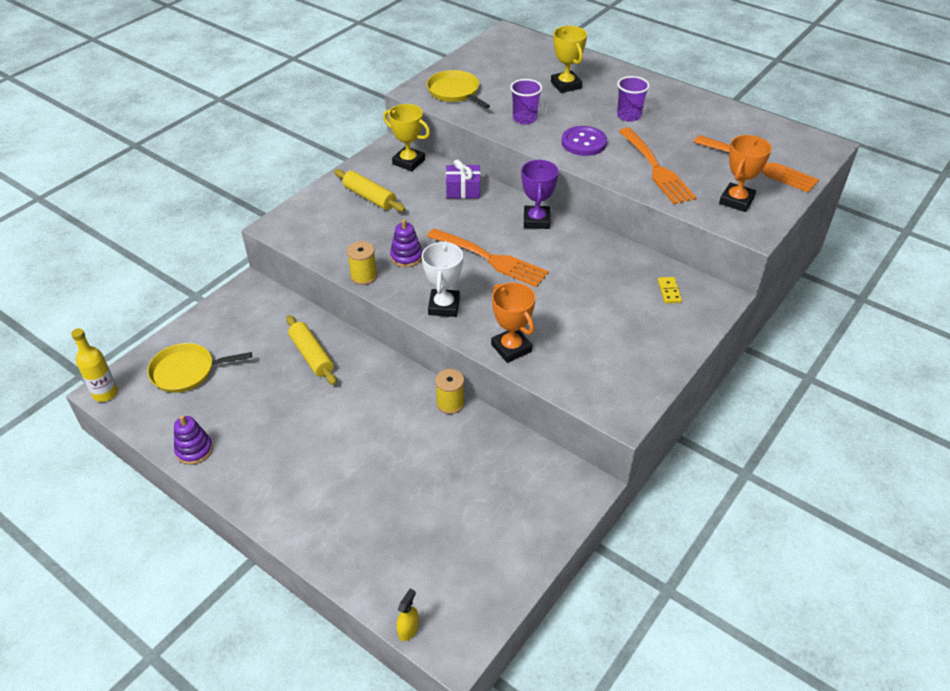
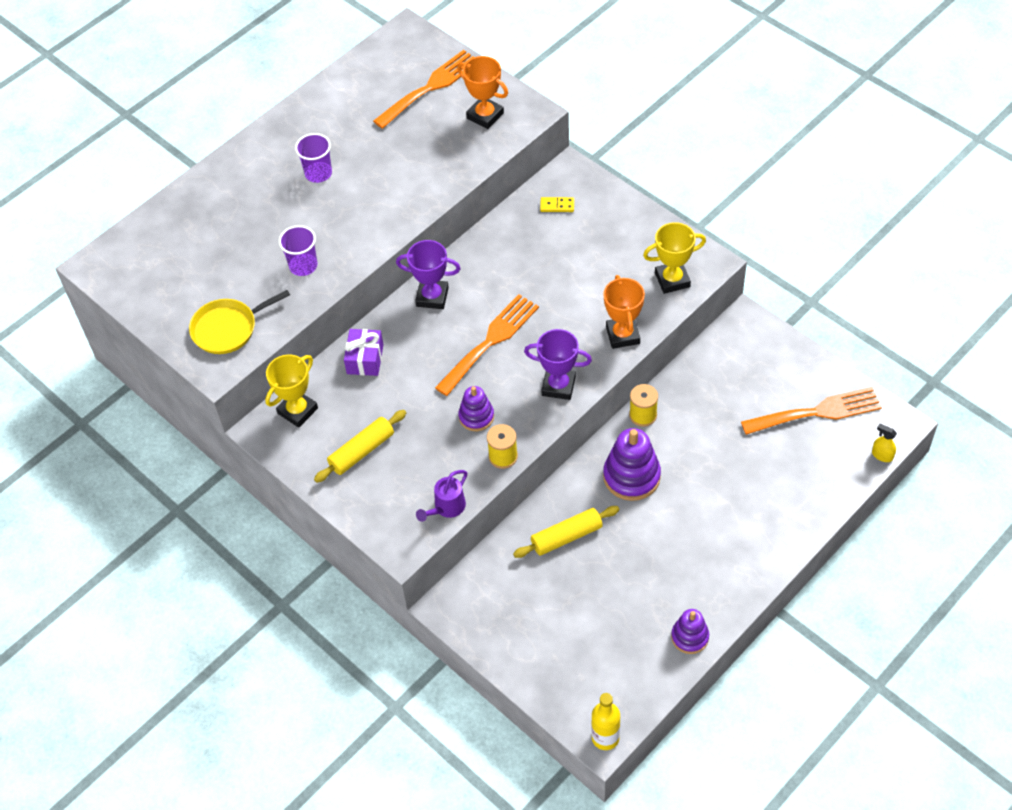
camera: 80 degrees left, 10 degrees up
yellow pan [147,343,252,393] -> none
white trophy [422,241,463,317] -> purple trophy [524,329,592,400]
orange trophy [491,283,536,363] -> orange trophy turned 75 degrees counterclockwise [604,275,645,349]
yellow trophy [551,26,587,93] -> yellow trophy moved to [643,222,706,294]
purple button [562,126,607,156] -> none
orange fork [619,127,696,205] -> orange fork moved to [741,387,882,435]
none -> purple watering can [416,470,467,522]
none -> purple stacking toy [603,428,661,501]

